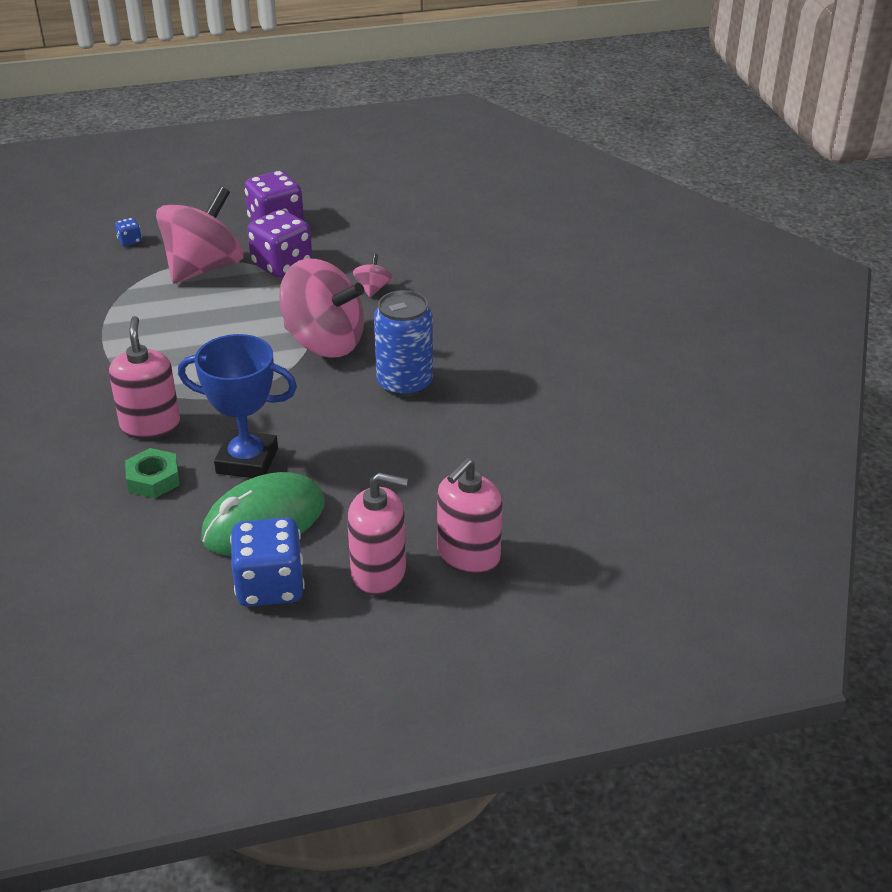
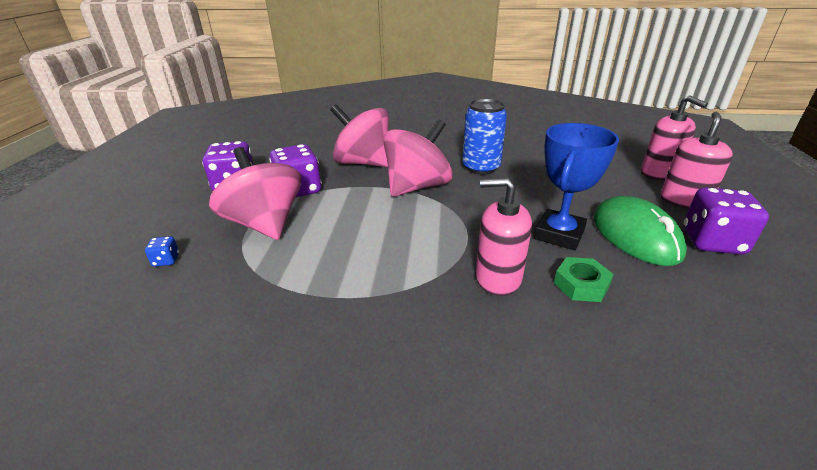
camera: 70 degrees left, 5 degrees down
blue dice [230,518,305,607] -> purple dice [684,187,769,255]
pink spinning top [353,254,393,297] -> pink spinning top [330,104,389,168], size x2.42

